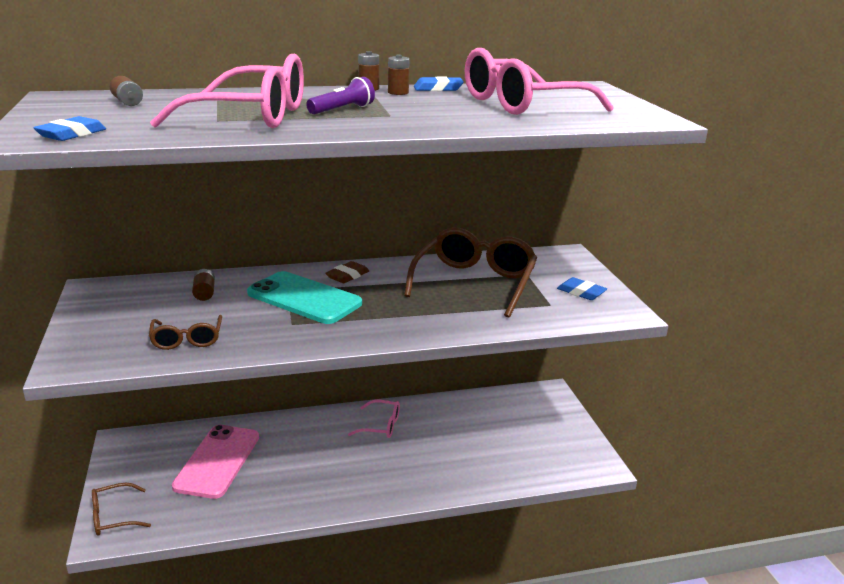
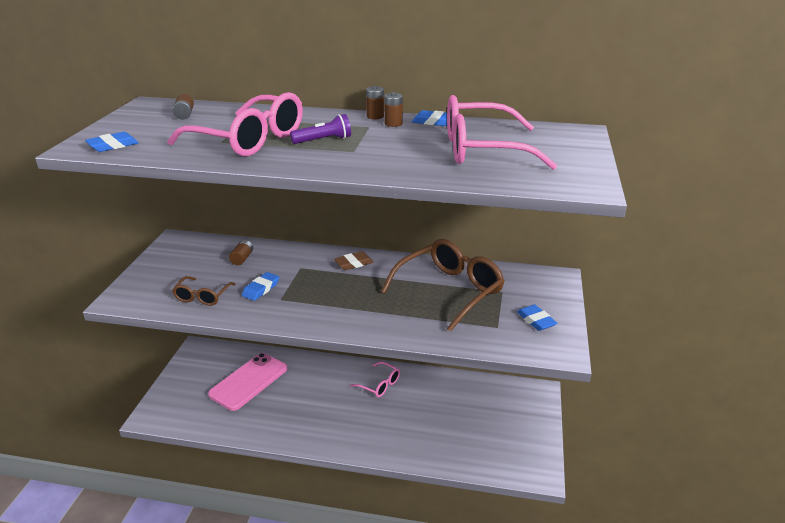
camera: 25 degrees right, 5 degrees up
brown glasses [92,483,151,536] -> none
turquoise phone [247,271,362,324] -> none
none -> blue eraser [242,272,279,301]

